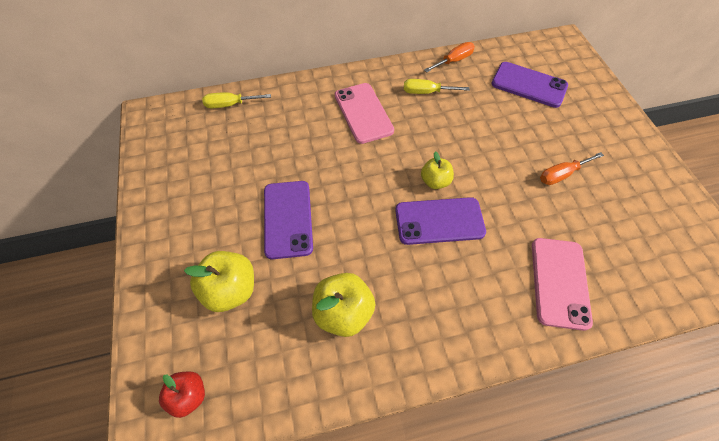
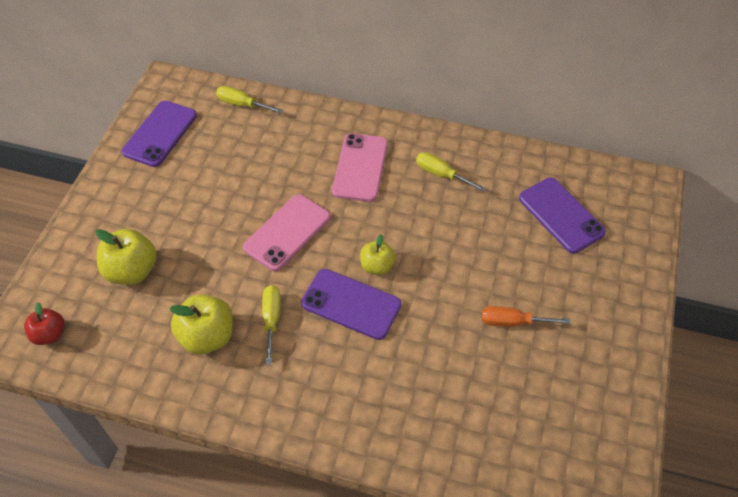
camera: 30 degrees right, 5 degrees down
purple phone [264,181,313,259] -> purple phone moved to [121,101,197,167]
orange screwdriver [424,42,475,73] -> none
pink phone [532,238,593,331] -> pink phone moved to [243,194,330,271]
none -> yellow screwdriver [262,285,281,365]

